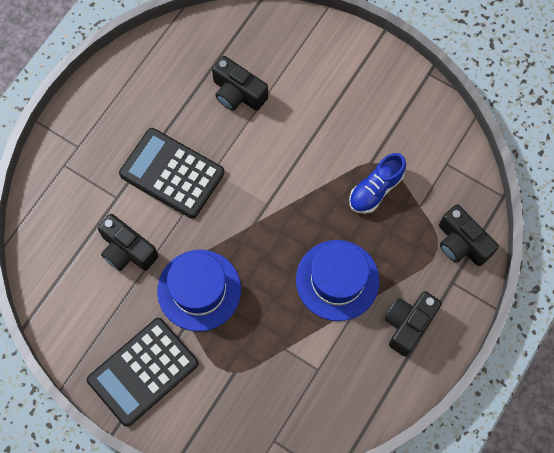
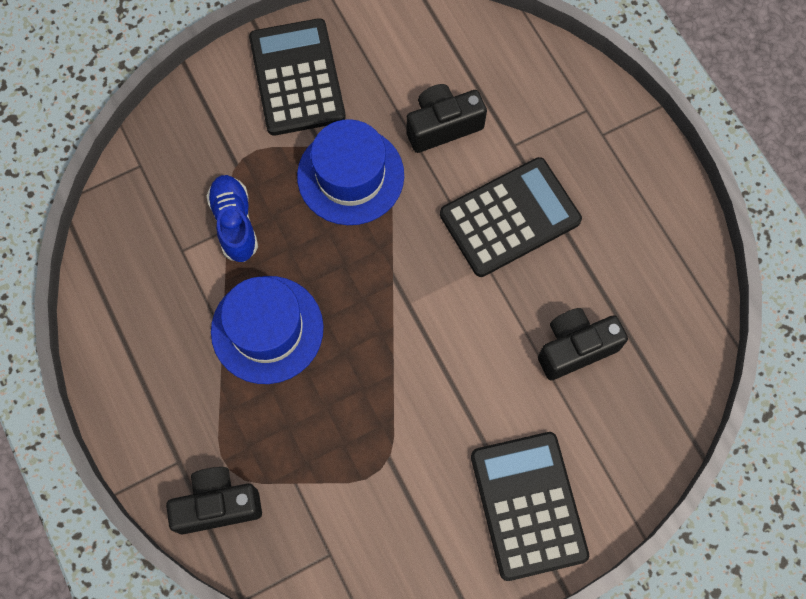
camera: 120 degrees right, 0 degrees up
blue shoe [349,153,406,214] -> blue shoe moved to [206,175,258,262]
black camera [385,291,442,356] -> none
none -> black calculator [471,432,589,581]

